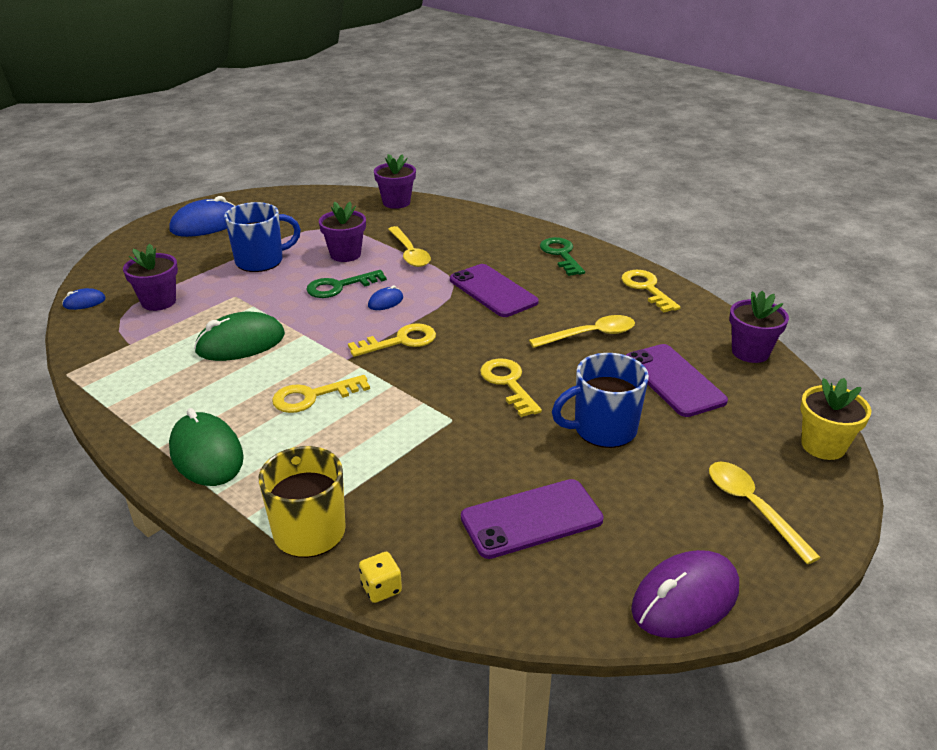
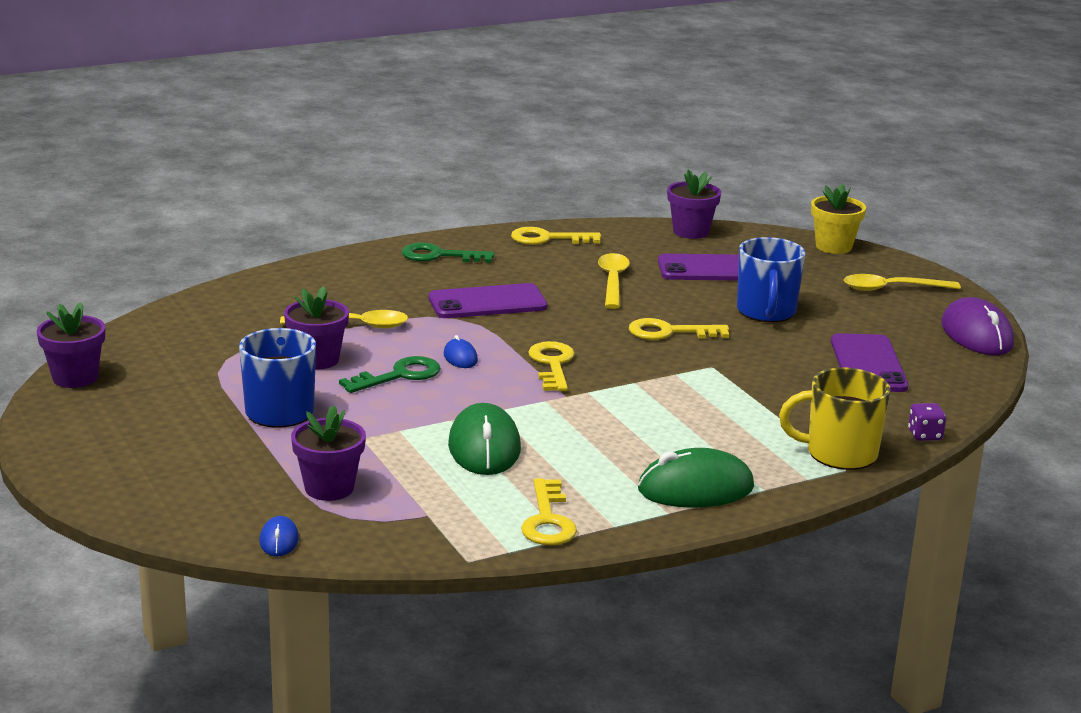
camera: 70 degrees left, 10 degrees down
blue mouse [169,196,235,237] -> none
yellow key [272,375,370,413] -> yellow key moved to [521,478,577,545]
green key [306,270,387,298] -> green key turned 120 degrees counterclockwise [339,356,441,393]
yellow dice [359,552,402,603] -> purple dice [908,403,946,441]
purple flower pot [374,154,416,209] -> purple flower pot moved to [37,302,105,388]

